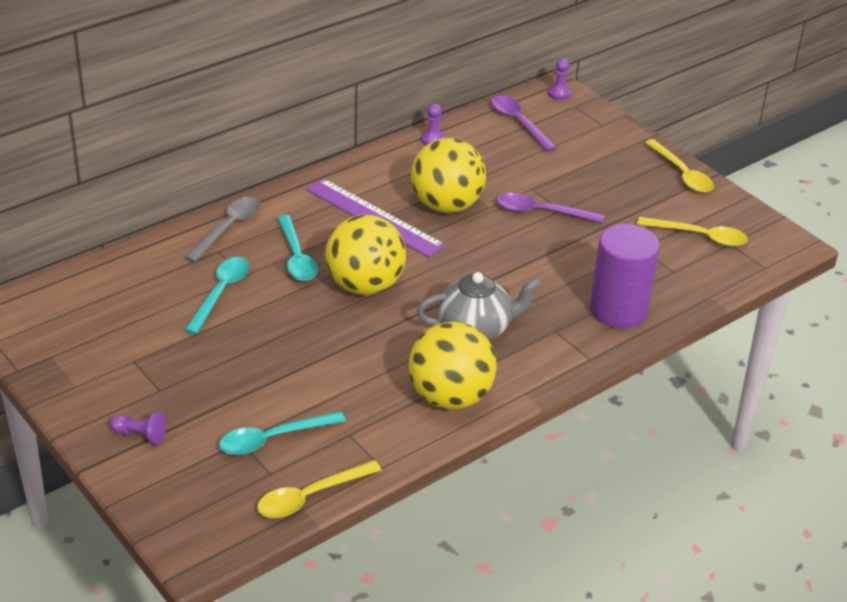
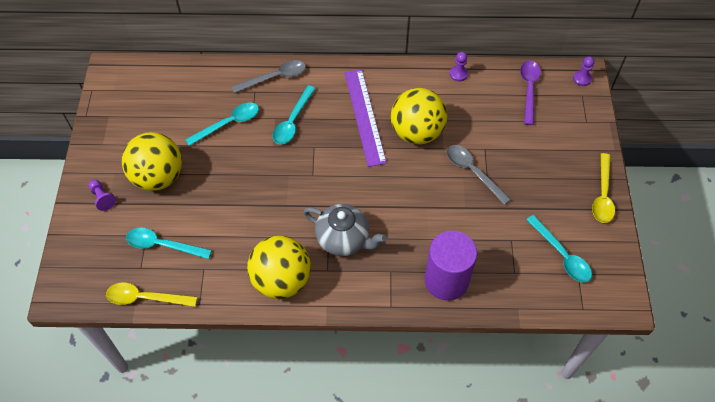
camera: 40 degrees right, 20 degrees up
yellow ball [325,215,406,295] -> yellow ball moved to [122,132,182,191]
purple spoon [497,193,605,223] -> grey spoon [447,145,511,205]
yellow spoon [637,217,748,247] -> turquoise spoon [526,215,592,282]

